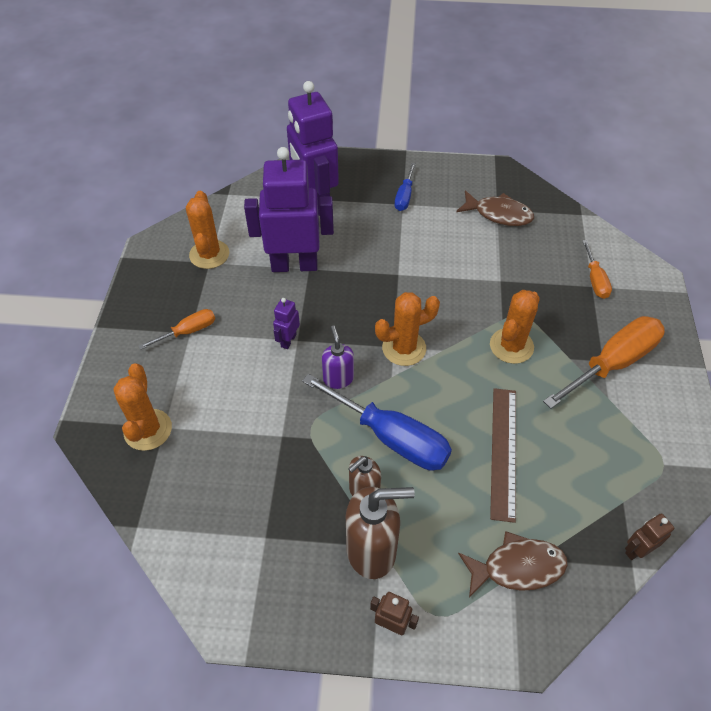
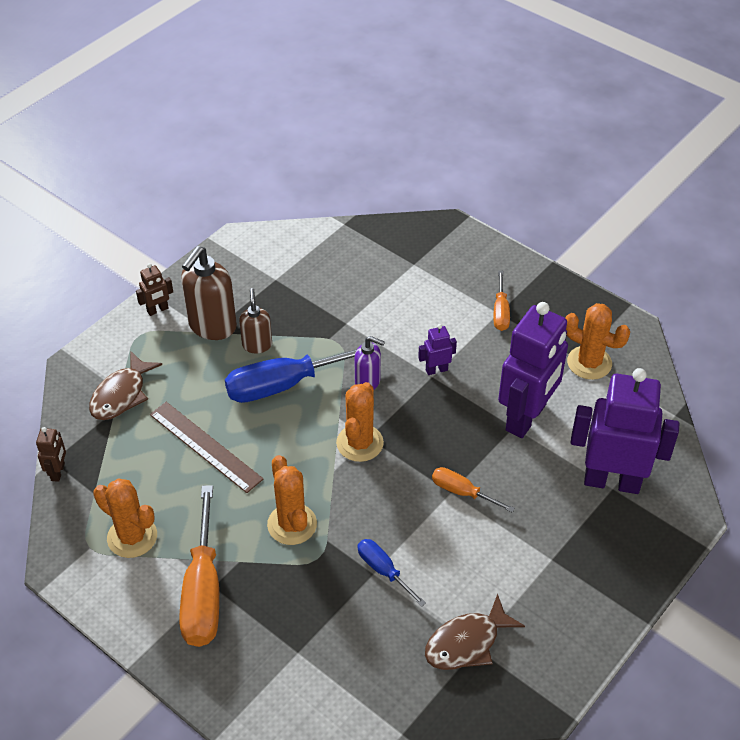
camera: 125 degrees right, 5 degrees down
orange cactus [113,363,172,451] -> orange cactus moved to [93,478,157,558]
purple robot [273,298,300,349] -> purple robot turned 75 degrees counterclockwise [418,324,457,375]
blue screwdriver [394,163,416,211] -> blue screwdriver moved to [358,539,426,607]
orange screwdriver [582,240,612,299] -> orange screwdriver moved to [432,467,515,513]

